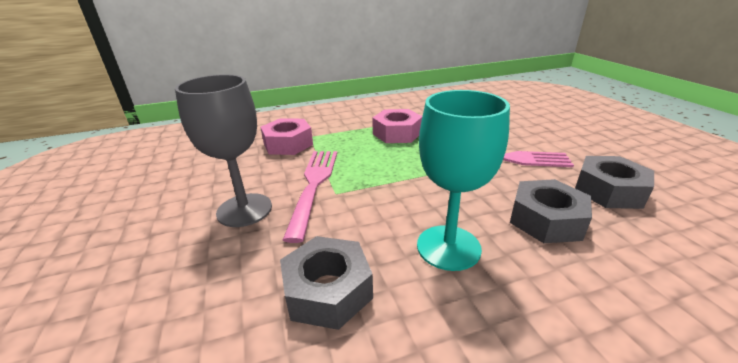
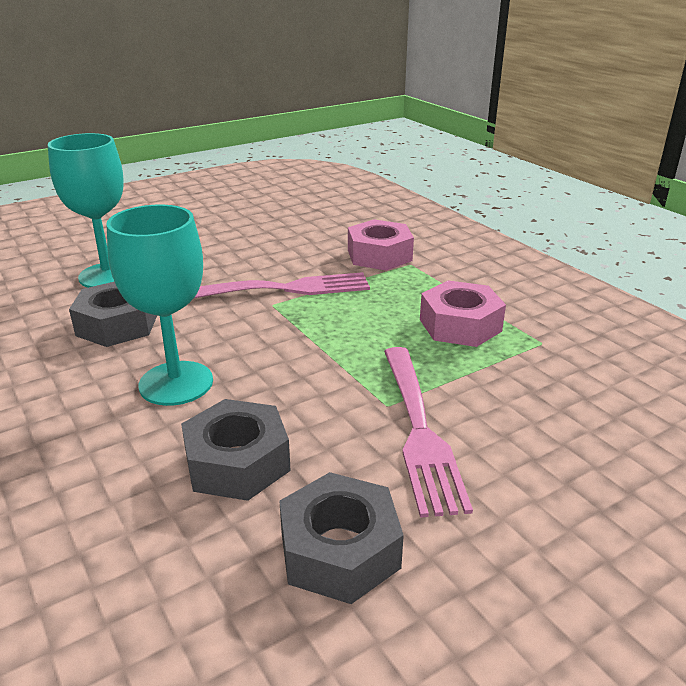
camera: 75 degrees right, 0 degrees up
grey goblet [175,74,272,227] -> none
none -> turquoise goblet [48,133,123,288]

